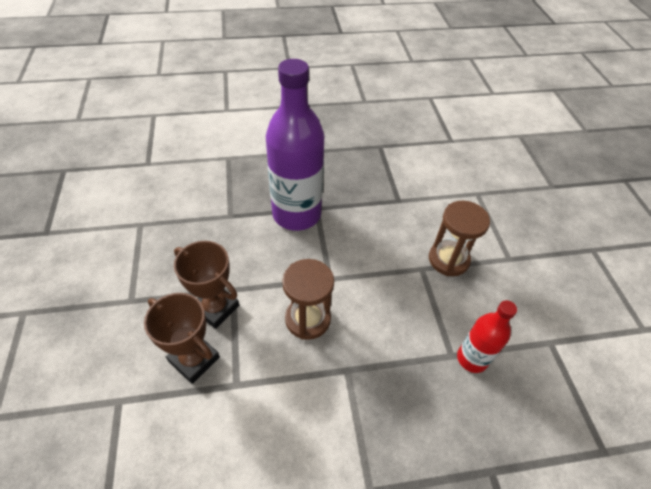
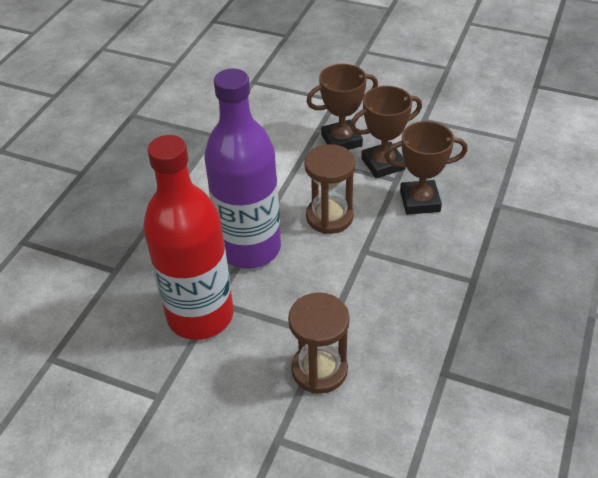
camera: 125 degrees right, 5 degrees down
purple bottle [266,59,324,231] -> purple bottle moved to [204,69,281,269]
red bottle [457,300,517,373] -> red bottle [143,135,234,340], size x1.94
none -> brown trophy [384,121,468,215]

